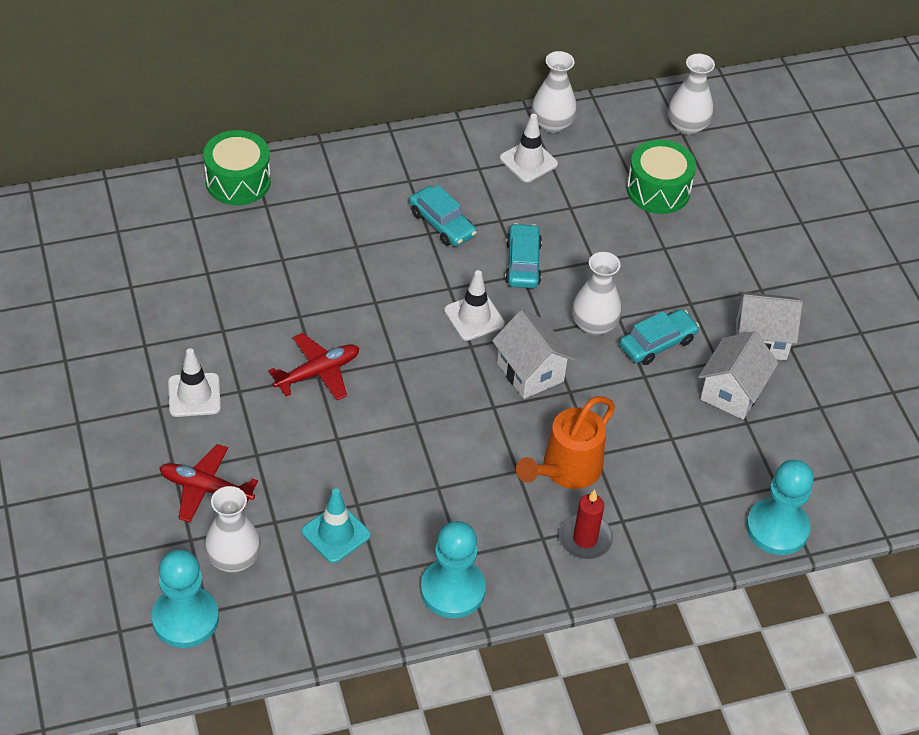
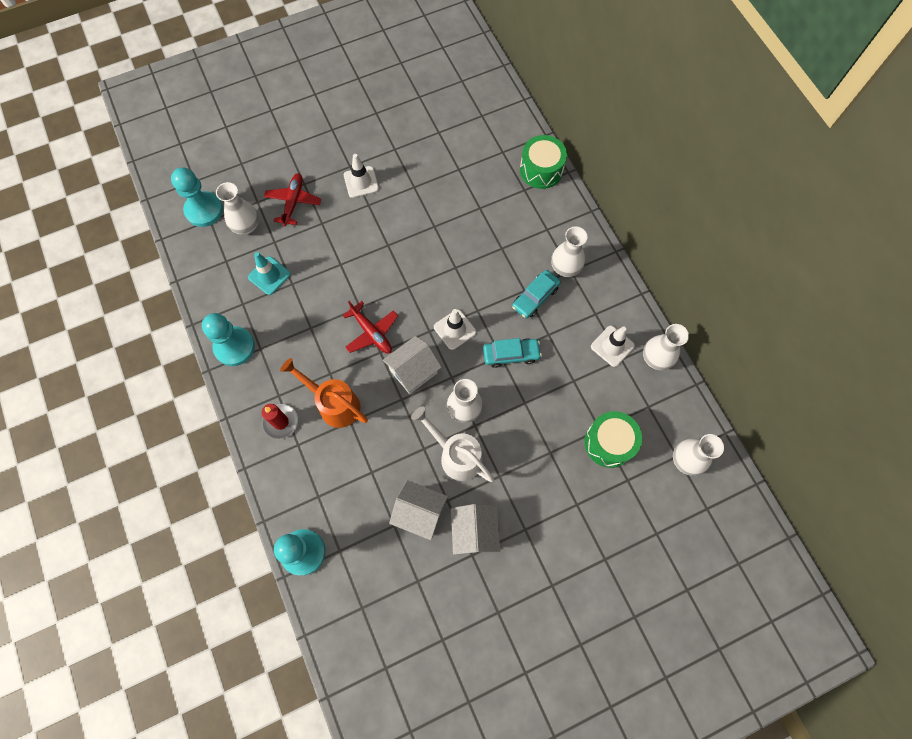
camera: 85 degrees right, 20 degrees up
red plane [268,333,359,400] -> red plane moved to [342,301,398,354]
turquoise car [619,309,699,365] -> white watering can [411,406,494,482]
none -> white vase [551,226,588,277]

